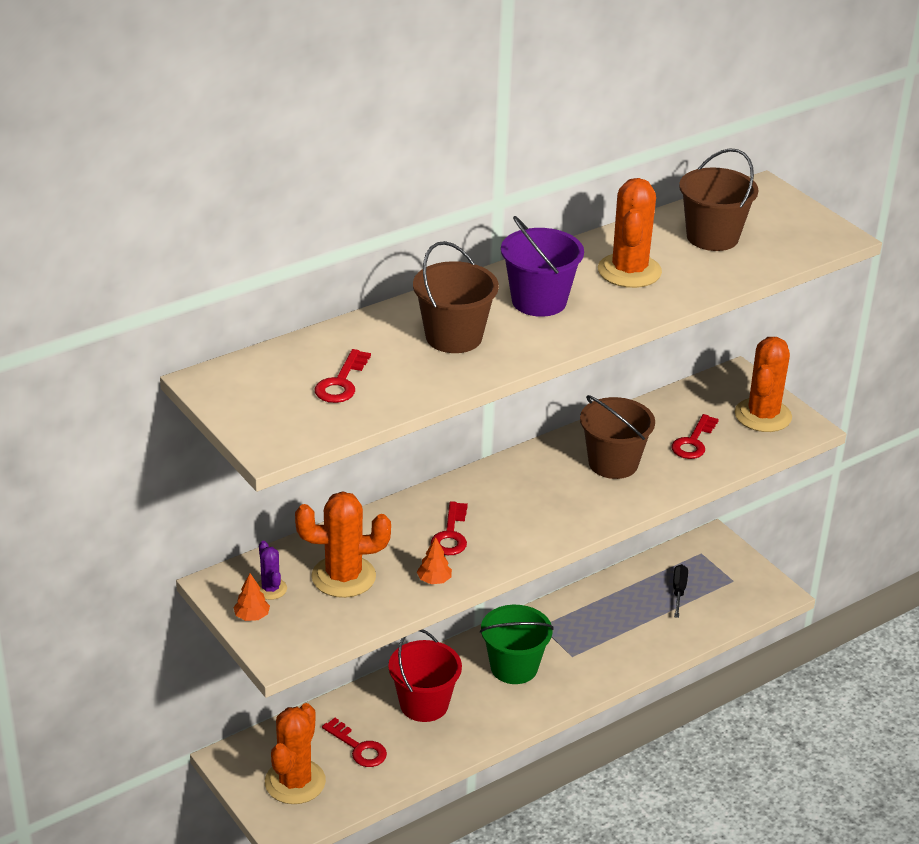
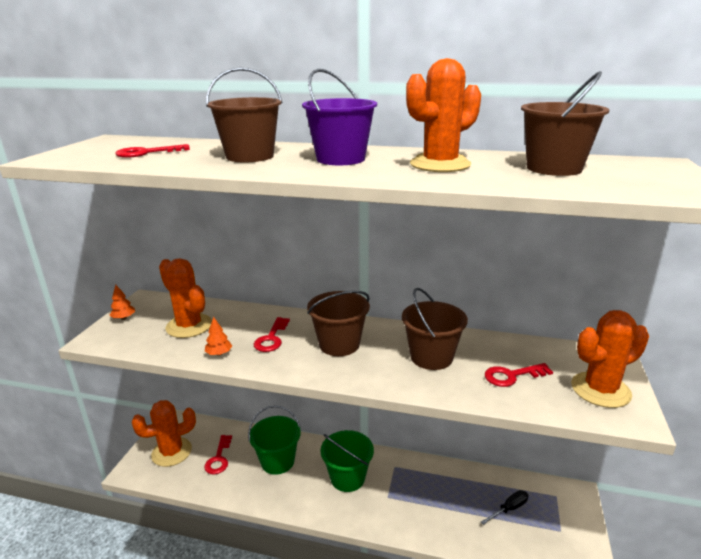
camera: 50 degrees right, 10 degrees down
purple cactus [257,541,287,600] -> none
red bucket [388,629,462,722] -> green bucket [248,405,301,475]
red key [431,501,468,555] -> red key turned 45 degrees counterclockwise [254,317,290,352]
none -> brown bucket [307,291,370,356]

